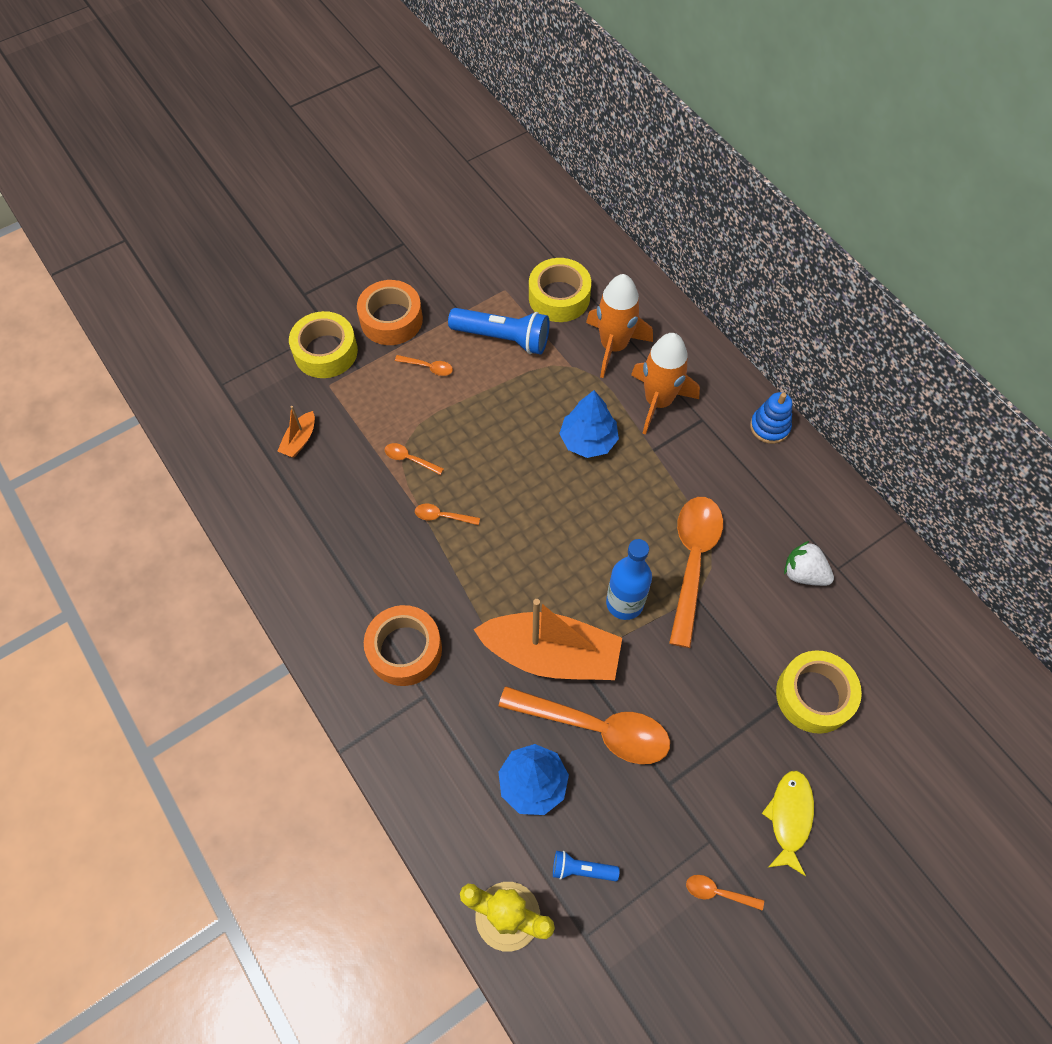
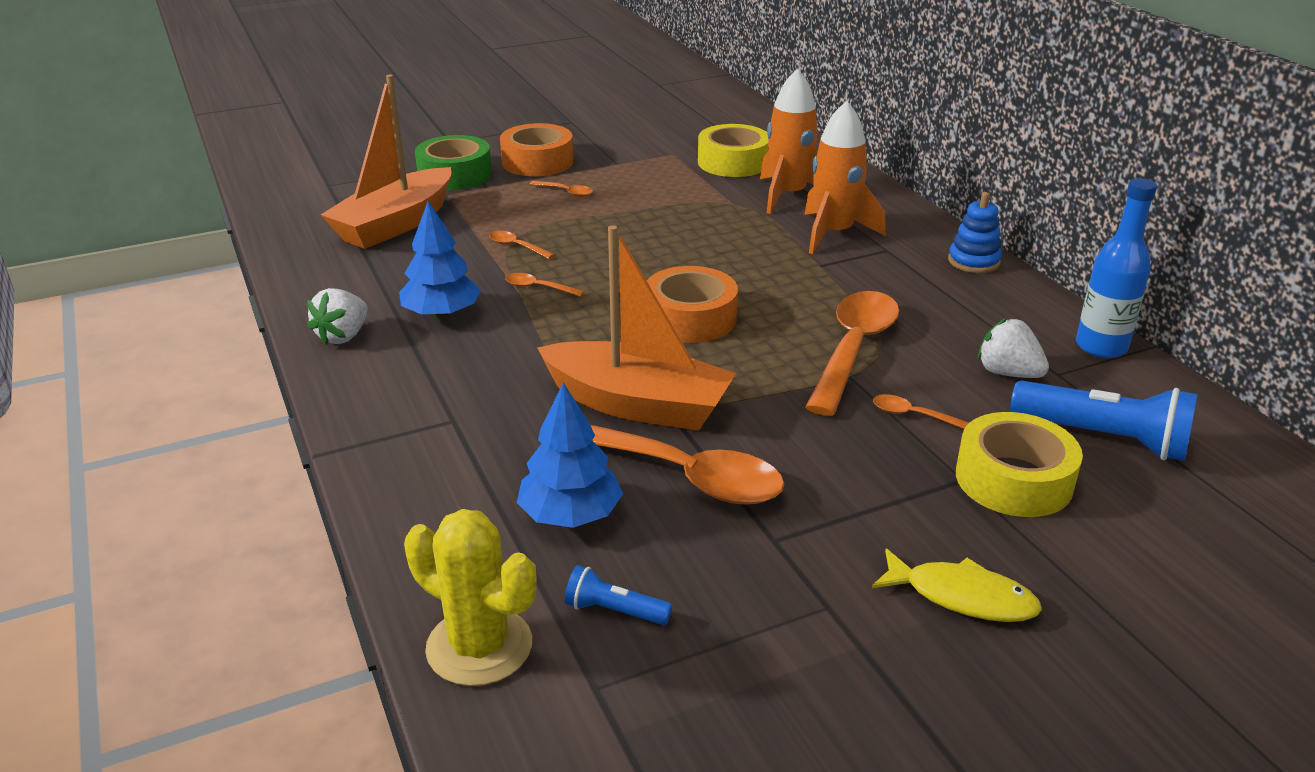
camera: 10 degrees right, 30 degrees down
orange boat [278,406,315,458] -> orange boat [321,75,451,249], size x2.34
yellow tape [289,311,358,378] -> green tape [415,135,492,190]
orange tape [364,605,442,686] -> orange tape moved to [647,266,738,343]
blue flashlight [448,308,550,355] -> blue flashlight moved to [1010,381,1198,461]
blue tree [559,390,619,458] -> blue tree moved to [399,201,481,318]
blue bottle [606,539,652,620] -> blue bottle moved to [1076,178,1157,358]
orange spoon [686,875,764,910] -> orange spoon moved to [873,394,969,429]
yellow fish [762,770,814,876] -> yellow fish turned 90 degrees clockwise [872,548,1042,622]
none -> white strawberry [307,288,367,345]

